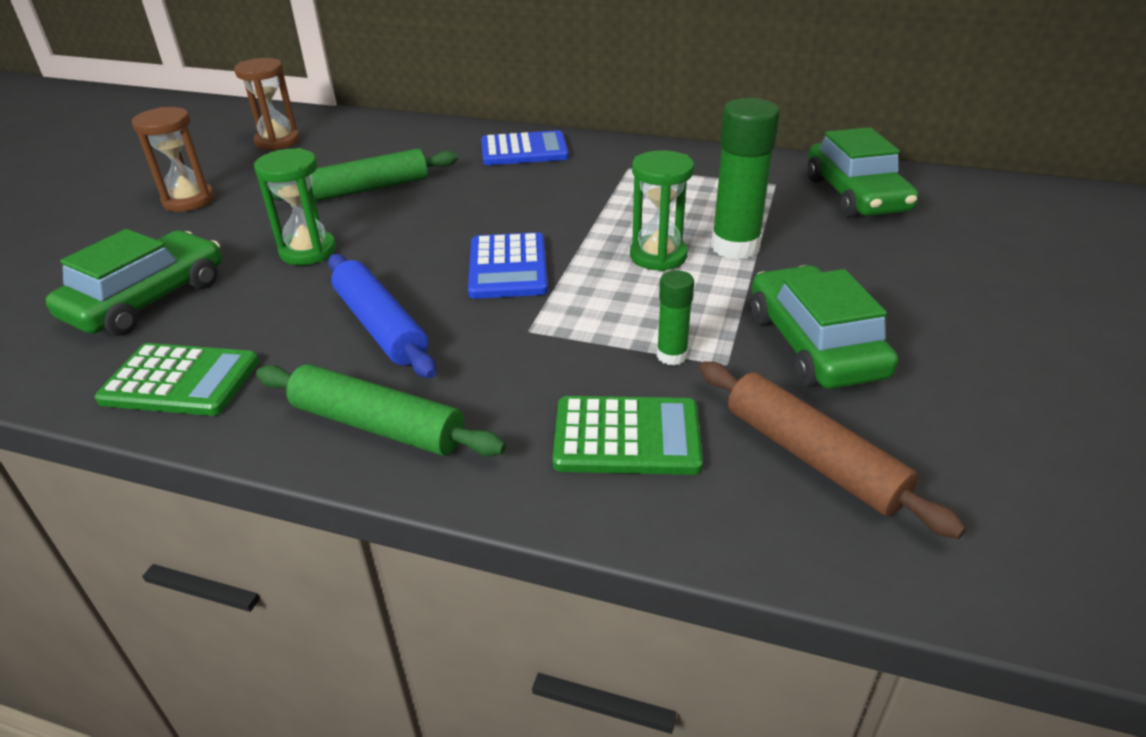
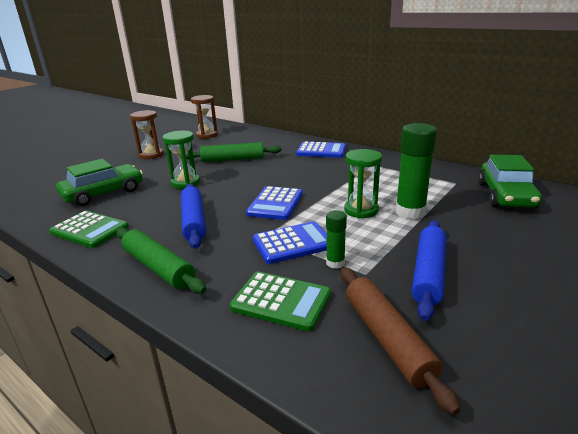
camera: 20 degrees right, 10 degrees down
green car [751,265,898,389] -> blue rolling pin [412,220,446,321]
none -> blue calculator [253,221,327,264]

